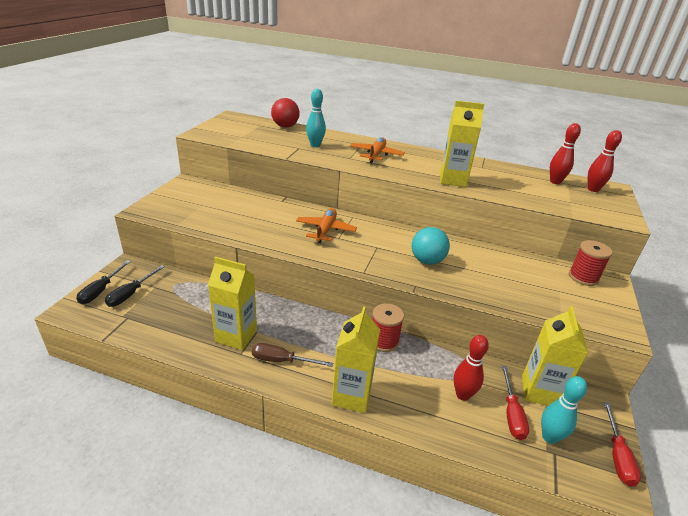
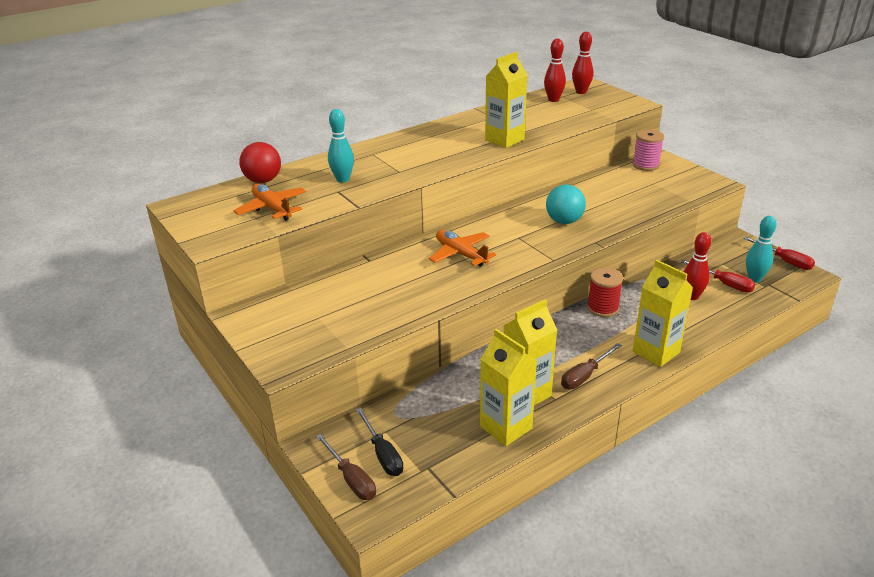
camera: 50 degrees left, 0 degrees up
black screwdriver [76,260,131,304] -> brown screwdriver [316,434,376,500]
orange plane [350,137,405,163] -> orange plane moved to [233,184,306,221]
yellow carton [522,306,588,406] -> yellow carton moved to [480,329,537,446]
red spool [569,240,613,286] -> pink spool [633,129,664,171]

